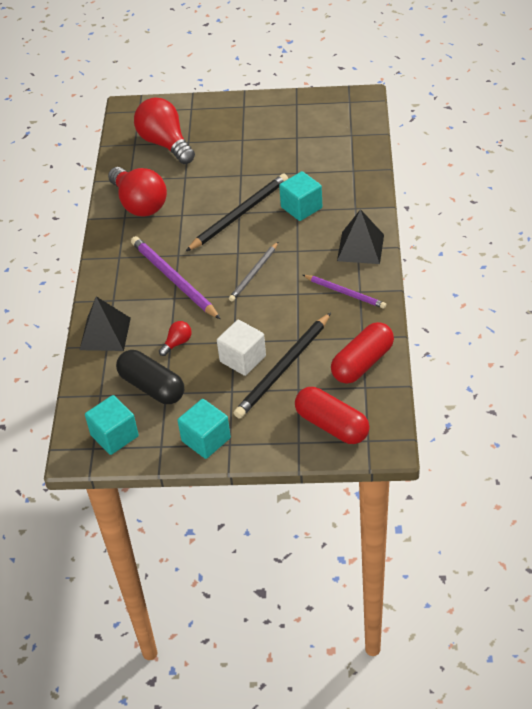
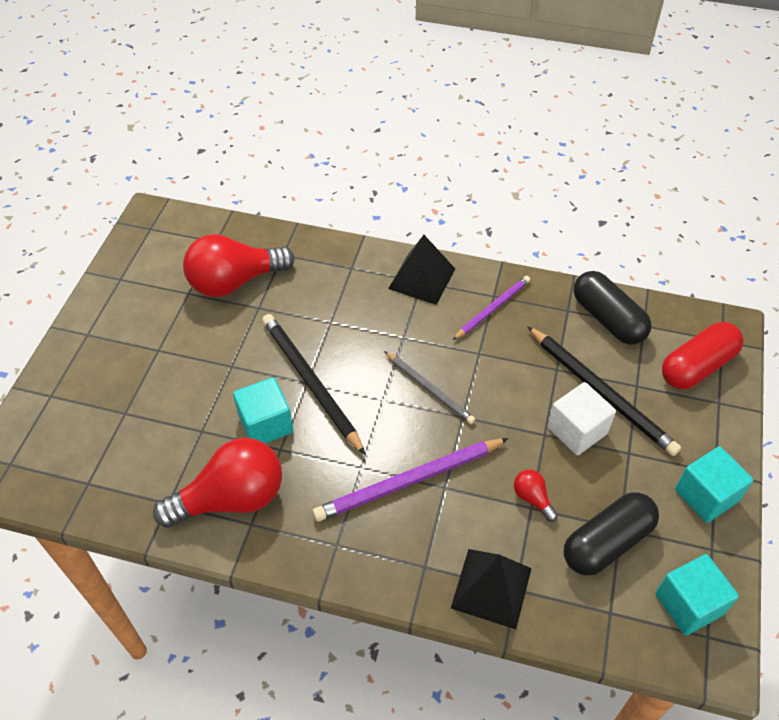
camera: 80 degrees left, 5 degrees up
red light bulb [134,98,195,164] -> red light bulb moved to [183,234,295,297]
turquoise cube [279,171,322,221] -> turquoise cube moved to [233,377,293,444]
red capsule [331,322,394,384] -> black capsule [573,271,652,345]

